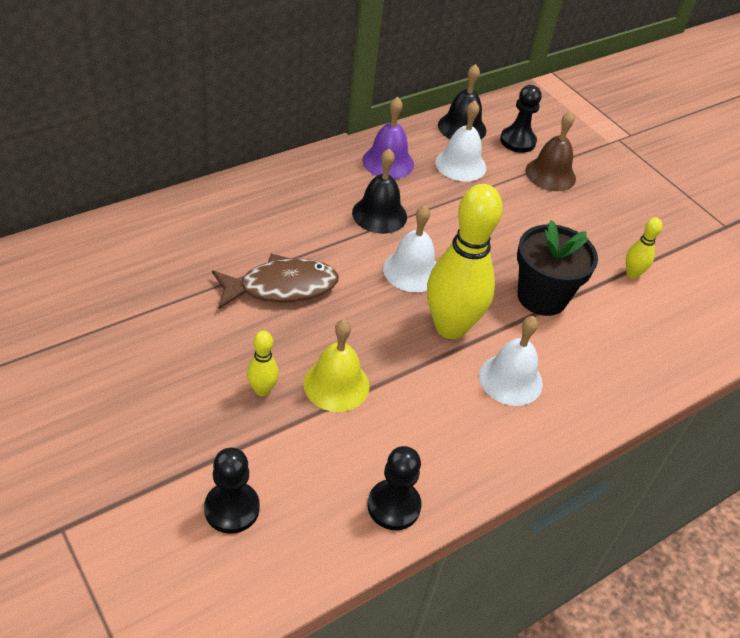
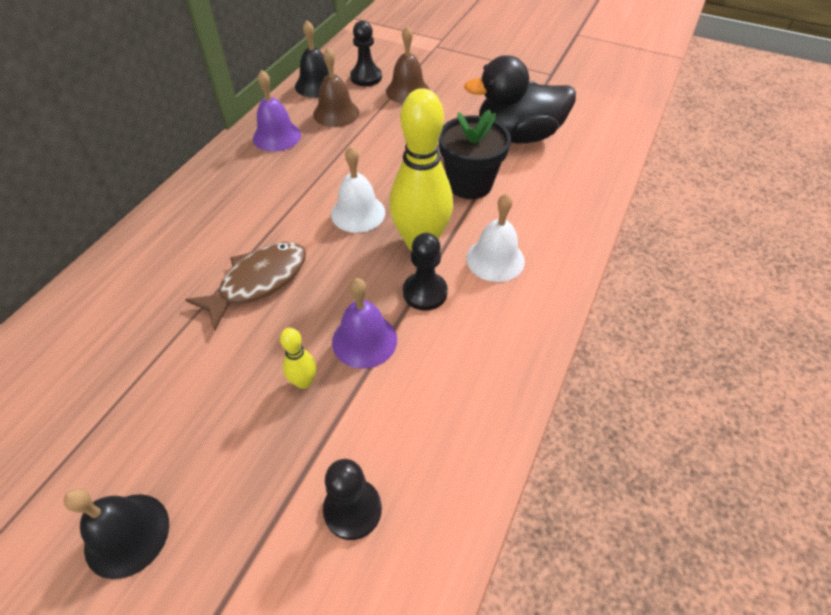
camera: 25 degrees left, 5 degrees up
yellow bell [303,320,370,412] -> purple bell [332,278,397,369]
black bell [352,149,407,234] -> black bell moved to [64,488,169,579]
black pawn [368,446,422,530] -> black pawn moved to [403,233,448,311]
white bell [436,101,486,182] -> brown bell [313,47,359,127]
yellow bowling pin [626,218,662,278] -> black duck [464,55,576,143]

